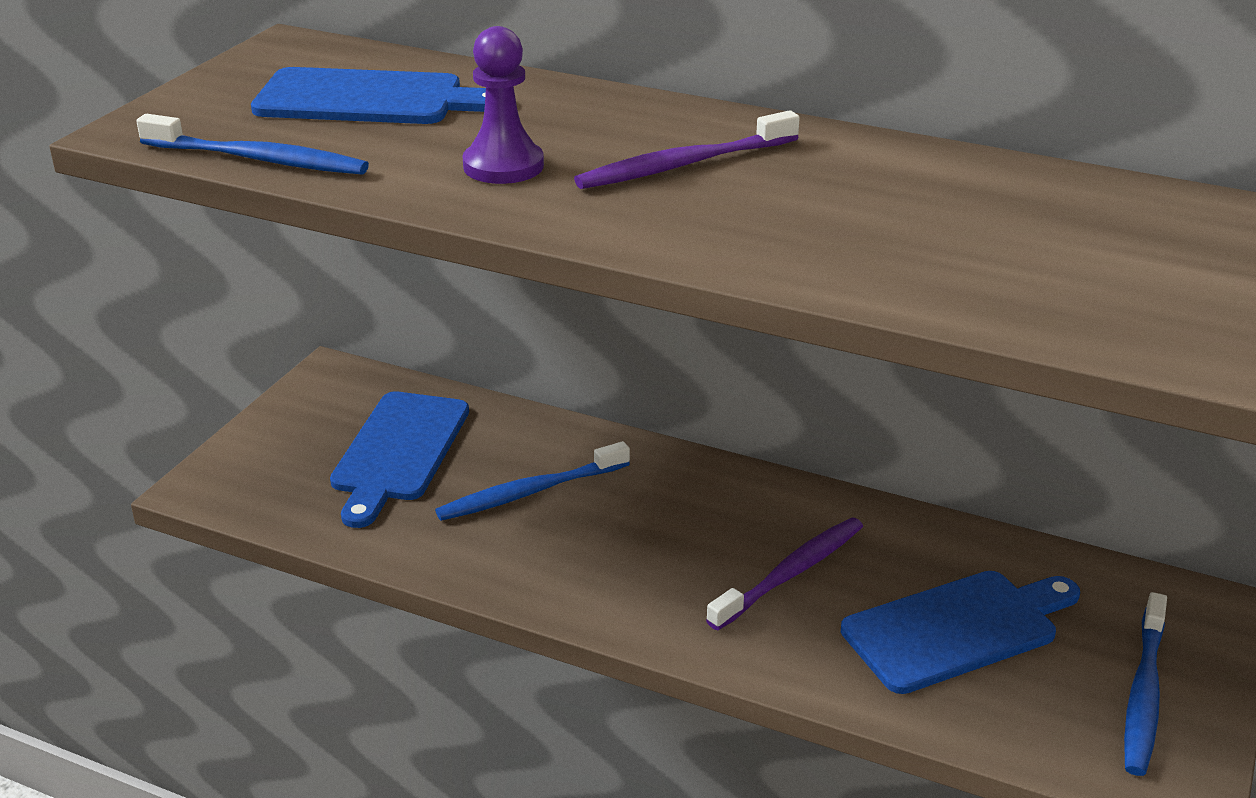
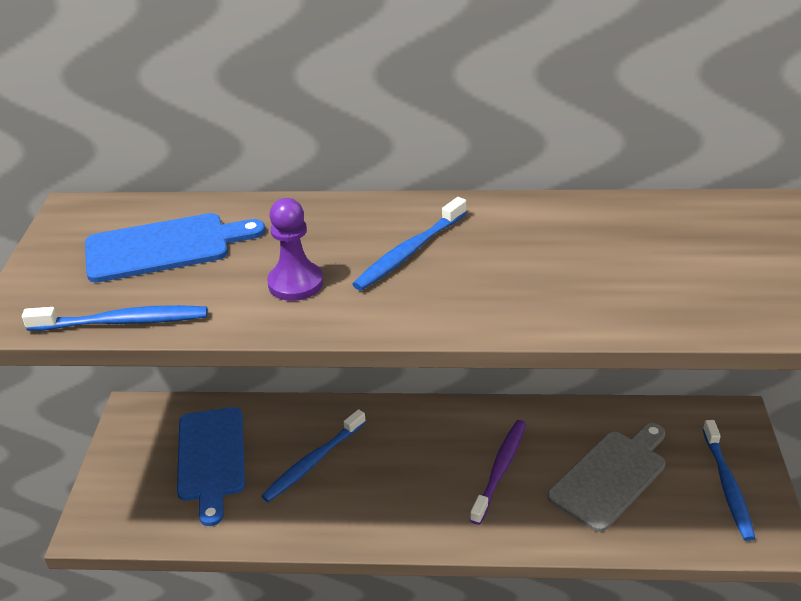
camera: 20 degrees left, 5 degrees up
purple toothbrush [574,110,800,189] -> blue toothbrush [352,197,467,291]
blue cutting board [841,571,1080,694] -> grey cutting board [547,423,665,532]

